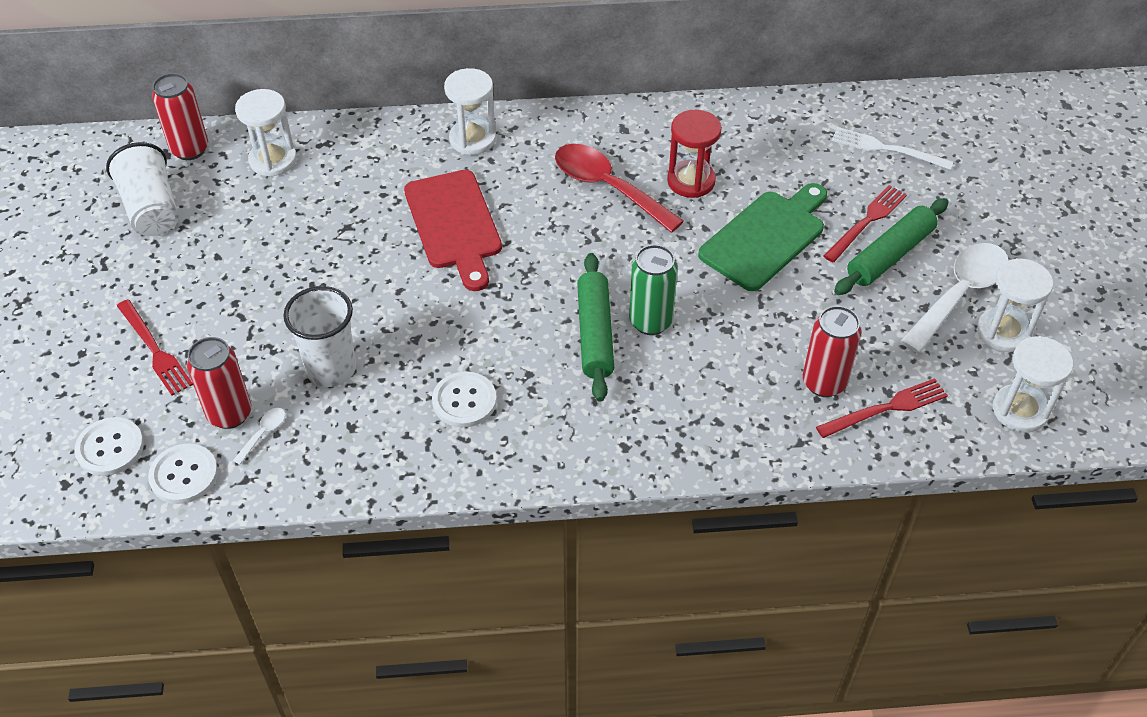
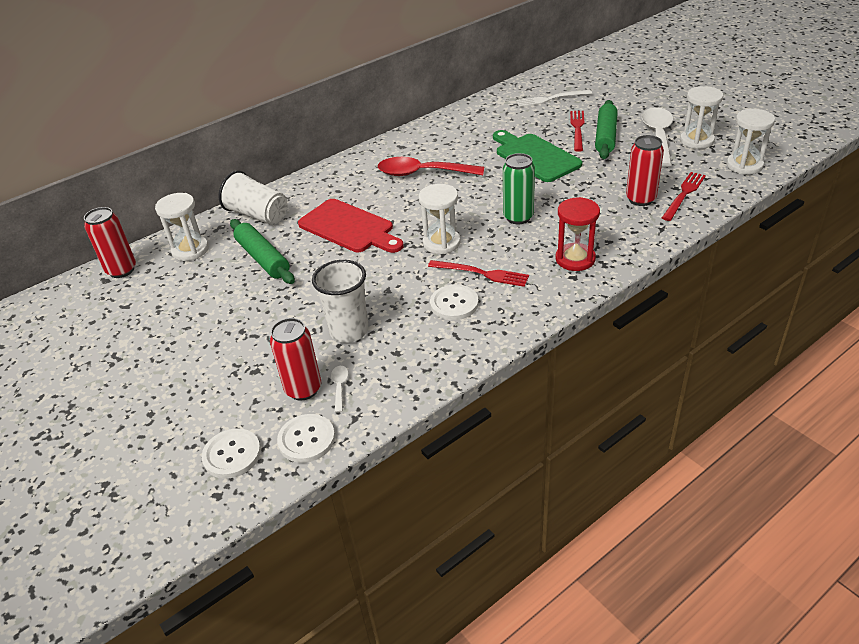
camera: 30 degrees left, 10 degrees down
white cup [106,142,178,236] -> white cup moved to [219,170,287,225]
red fork [117,299,193,396] -> red fork moved to [428,260,529,287]
white hourglass [444,68,496,155] -> white hourglass moved to [418,184,461,254]
green rolling pin [577,253,614,402] -> green rolling pin moved to [230,219,295,284]
red hourglass [667,110,722,198] -> red hourglass moved to [556,197,600,271]
green cutting board [698,183,827,291] -> green cutting board turned 45 degrees counterclockwise [493,130,582,182]

